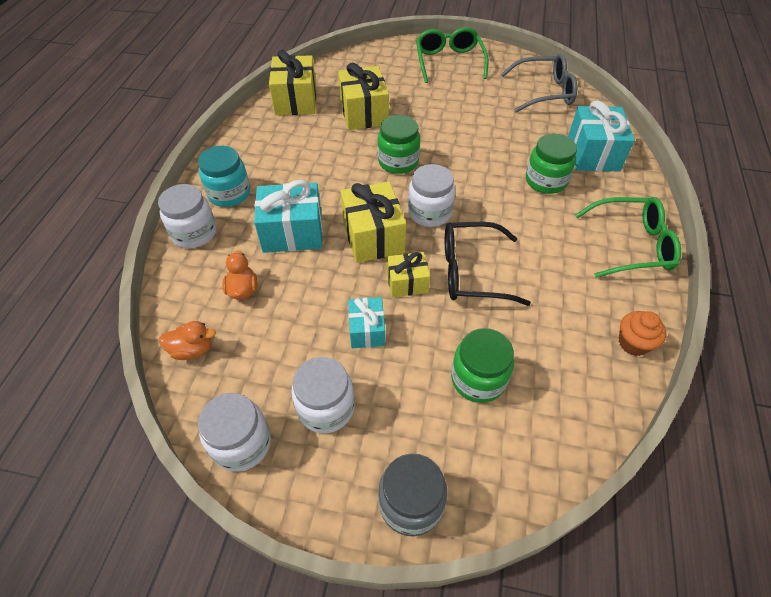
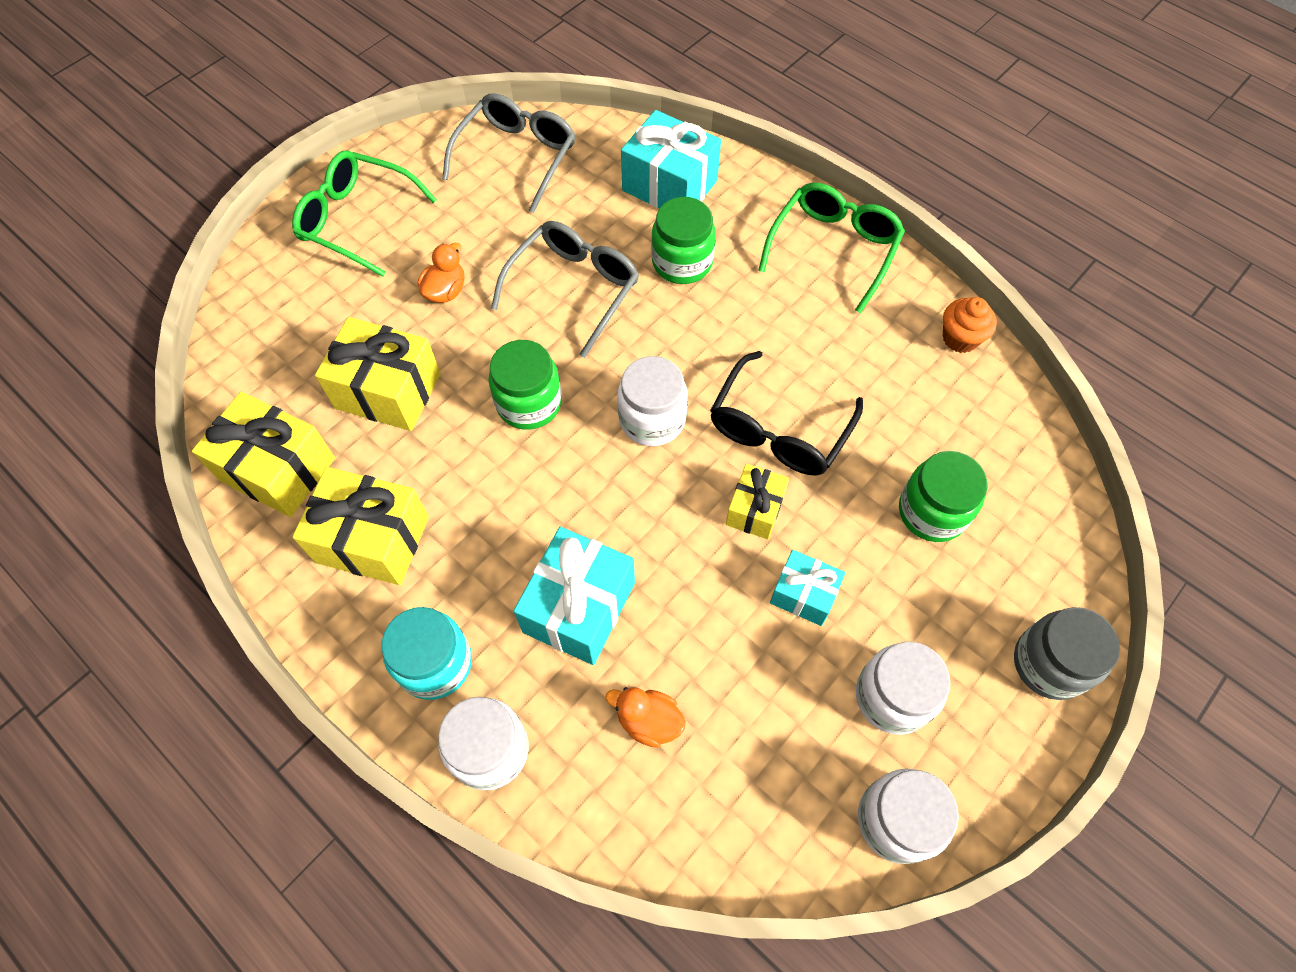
camera: 60 degrees left, 10 degrees up
orange duck [159,321,216,360] -> orange duck moved to [418,243,464,303]
yellow gift [341,181,406,263] -> yellow gift moved to [293,467,429,585]
none -> grey glasses [491,221,639,358]

